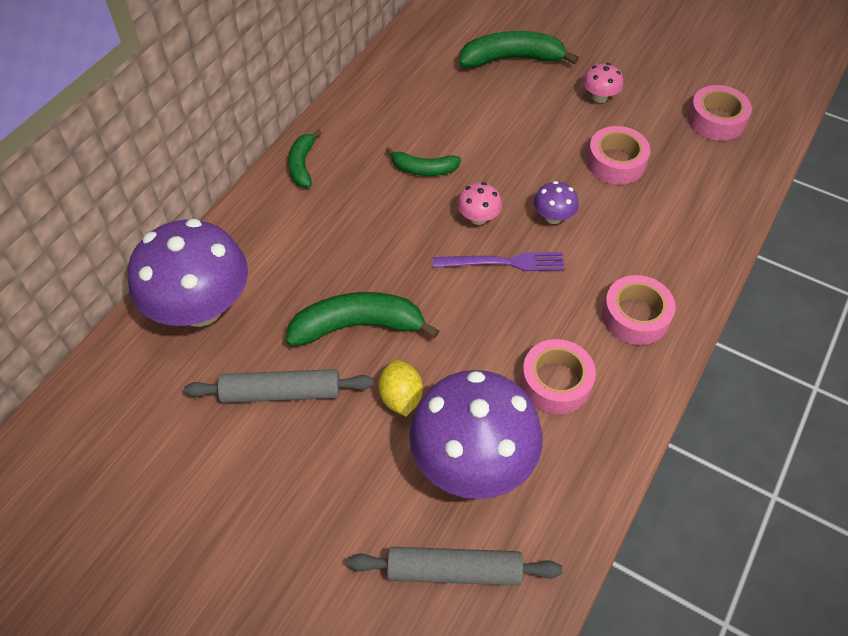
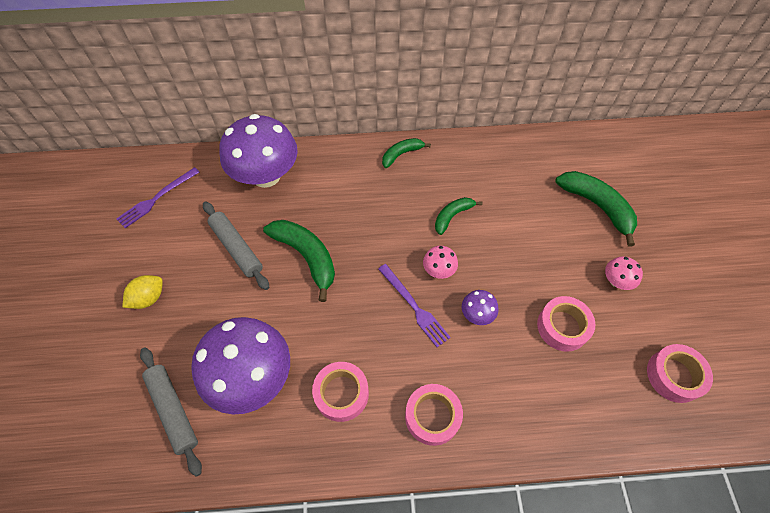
camera: 55 degrees right, 5 degrees up
yellow lemon [378,360,423,417] -> yellow lemon moved to [122,275,163,309]
green banana [386,147,461,176] -> green banana turned 75 degrees clockwise [435,197,483,235]
none -> purple fork [116,167,199,228]

